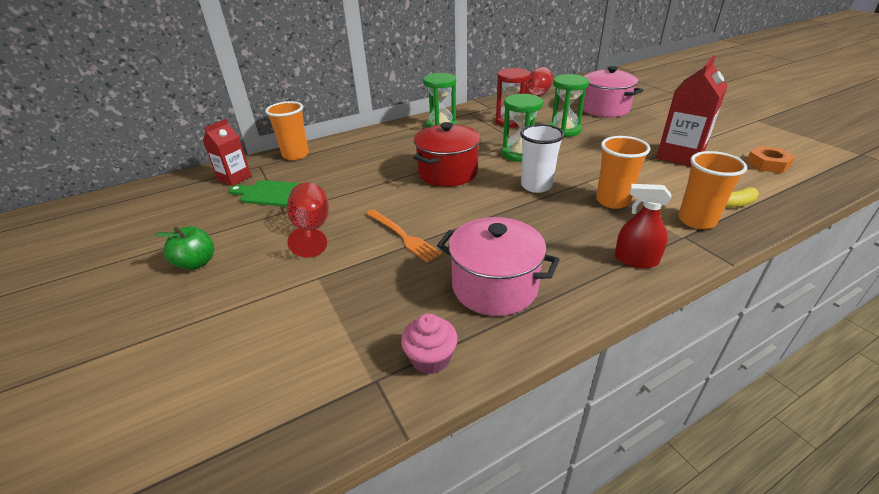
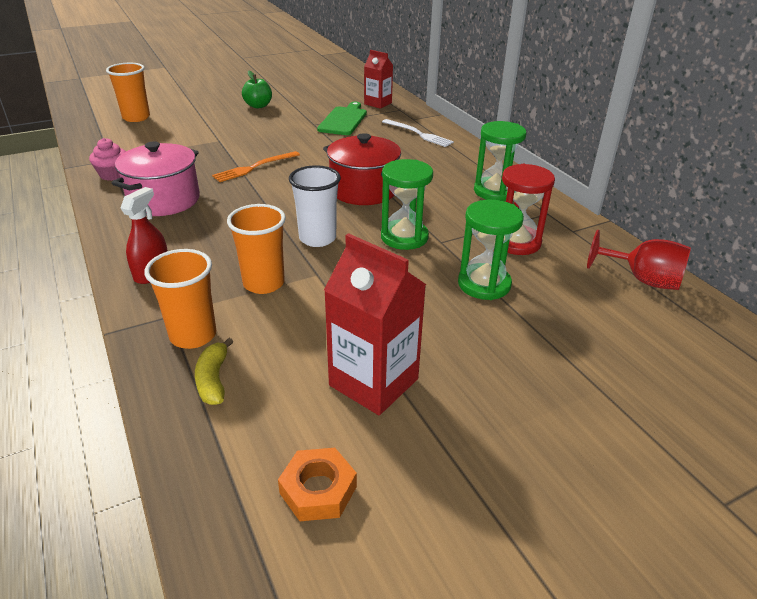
camera: 90 degrees right, 0 degrees up
orange cup [265,101,309,160] -> orange cup moved to [106,63,150,122]
red goblet [287,183,329,257] -> none
pink pot [583,66,643,117] -> none
none -> white fork [382,119,454,147]

